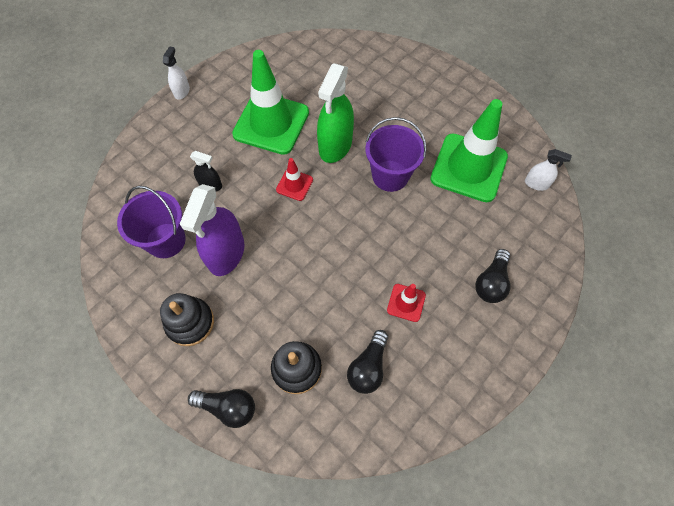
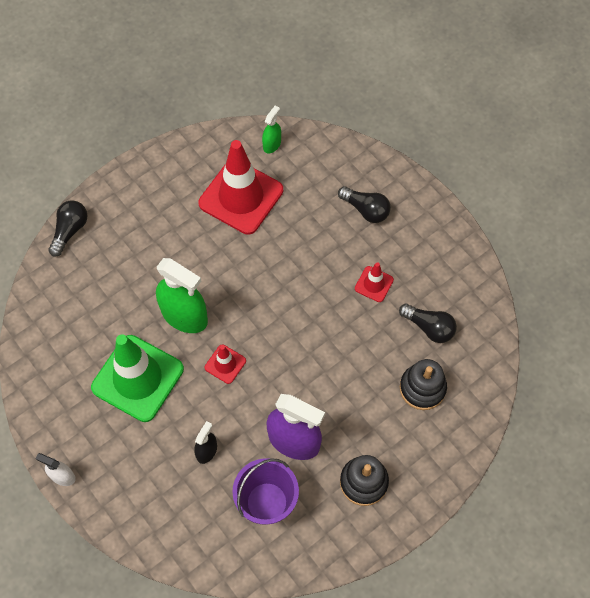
camera: 80 degrees left, 0 degrees up
black light bulb [188,389,255,428] -> black light bulb moved to [48,200,88,256]
purple bucket [365,117,427,192] -> none
green traffic cone [430,99,508,202] -> red traffic cone [198,140,283,235]
white spray bottle [525,149,572,191] -> green spray bottle [262,106,281,154]

